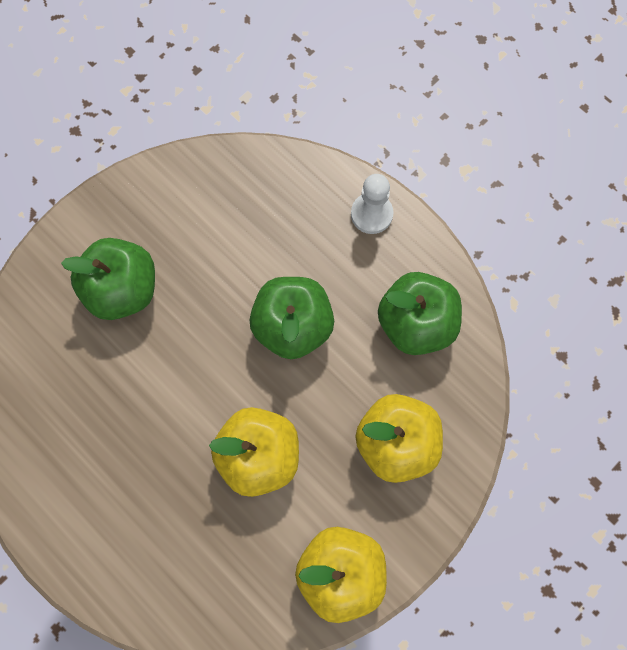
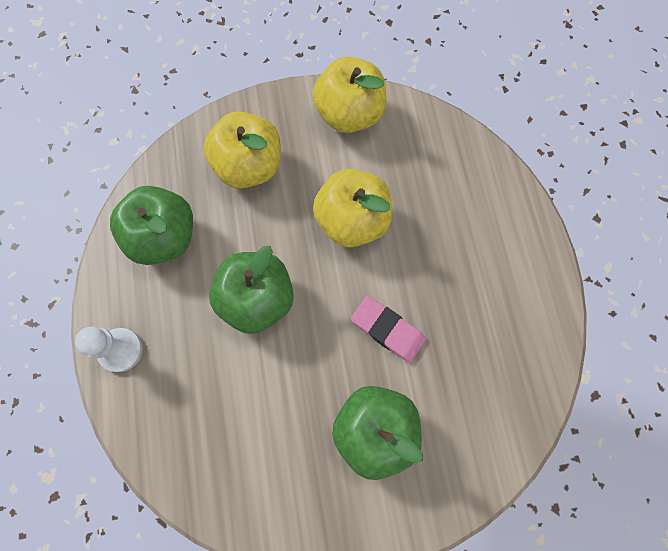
camera: 145 degrees left, 0 degrees up
none -> pink eraser [351,296,426,363]

